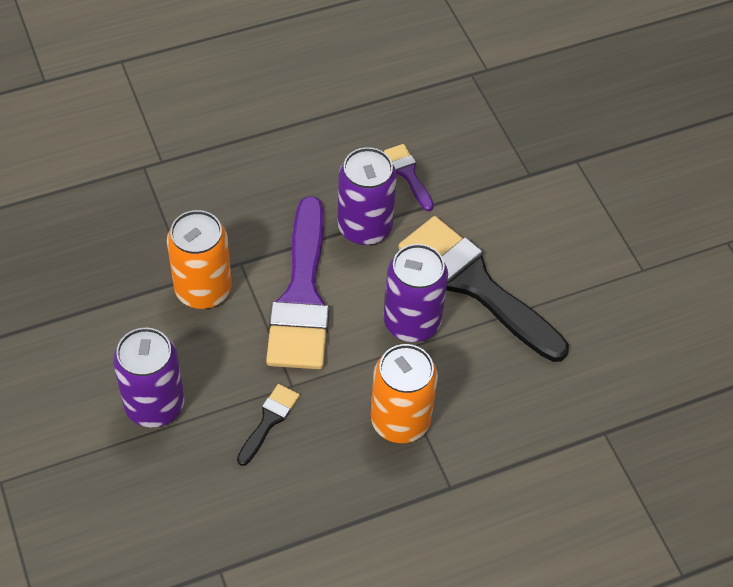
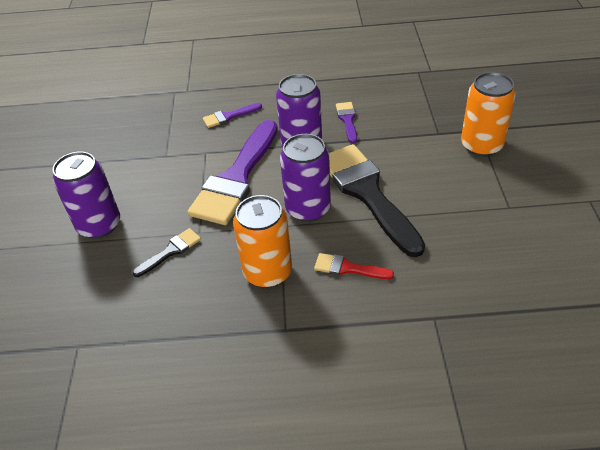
camera: 25 degrees right, 10 degrees down
orange can [167,210,232,309] -> orange can moved to [461,72,516,157]
none -> purple brush [203,103,262,128]
none -> red brush [314,253,394,279]

